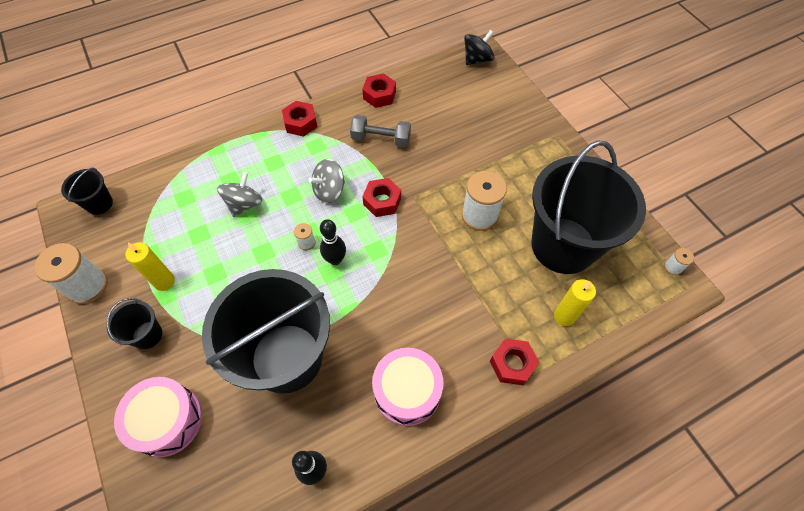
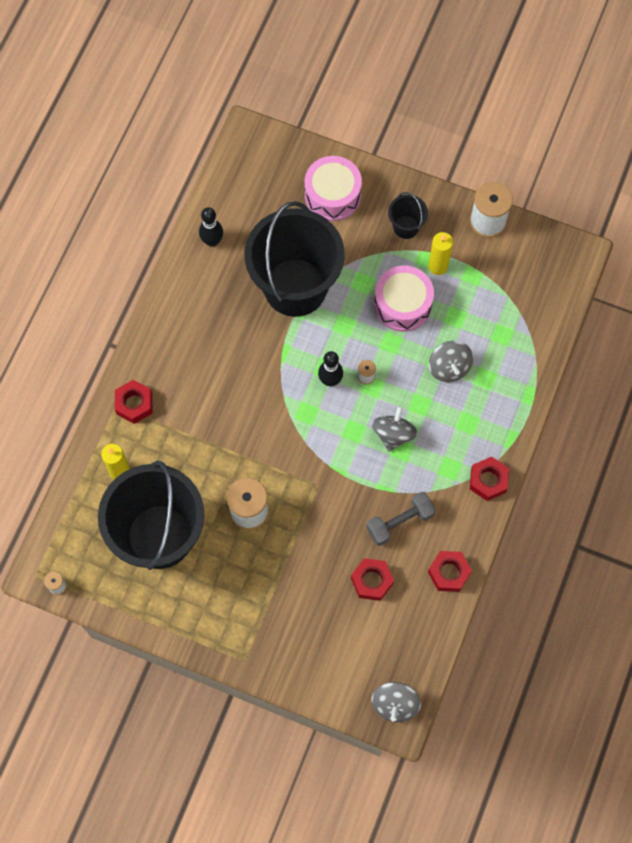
camera: 140 degrees right, 10 degrees up
black bucket [61,168,113,215] -> none
red nut [362,178,401,217] -> red nut moved to [351,558,394,601]
pink drum [372,348,444,426] -> pink drum moved to [374,266,434,332]
black spinning top [464,30,495,65] -> grey spinning top [371,682,421,722]

